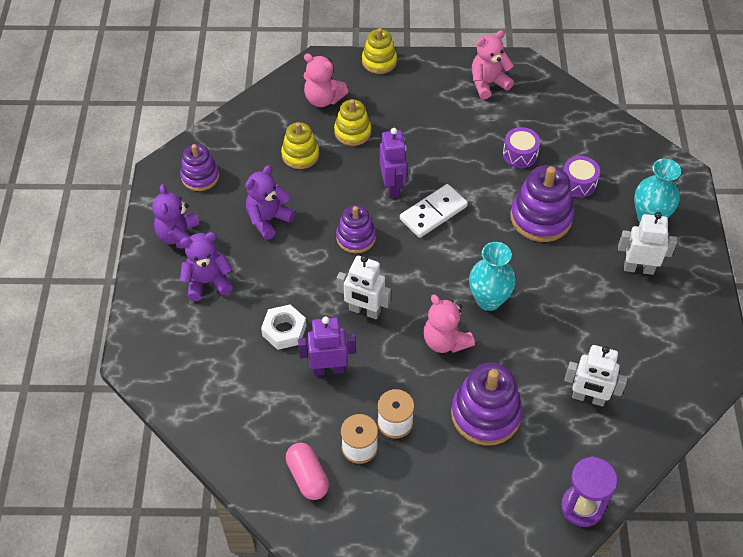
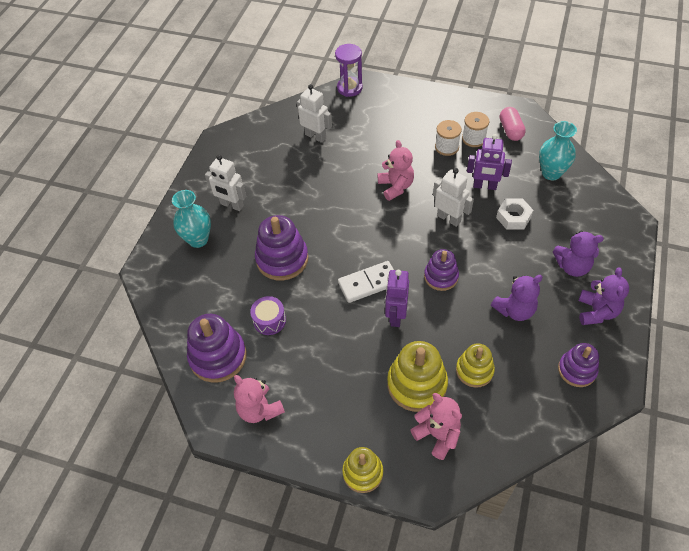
camera: 160 degrees left, 0 degrees up
yellow stacking toy [334,99,371,146] -> yellow stacking toy [387,341,448,412], size x1.58
purple stacking toy [451,362,523,446] -> purple stacking toy moved to [187,314,247,383]
turquoise vase [469,242,516,311] -> turquoise vase moved to [539,121,577,180]
pink teddy bear [472,30,514,99] -> pink teddy bear turned 60 degrees clockwise [234,375,285,423]
purple drum [563,156,600,198] -> none

